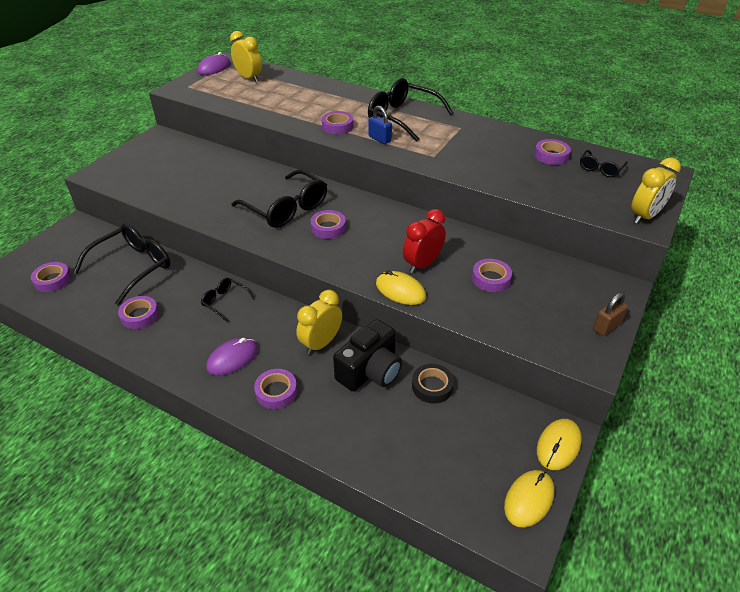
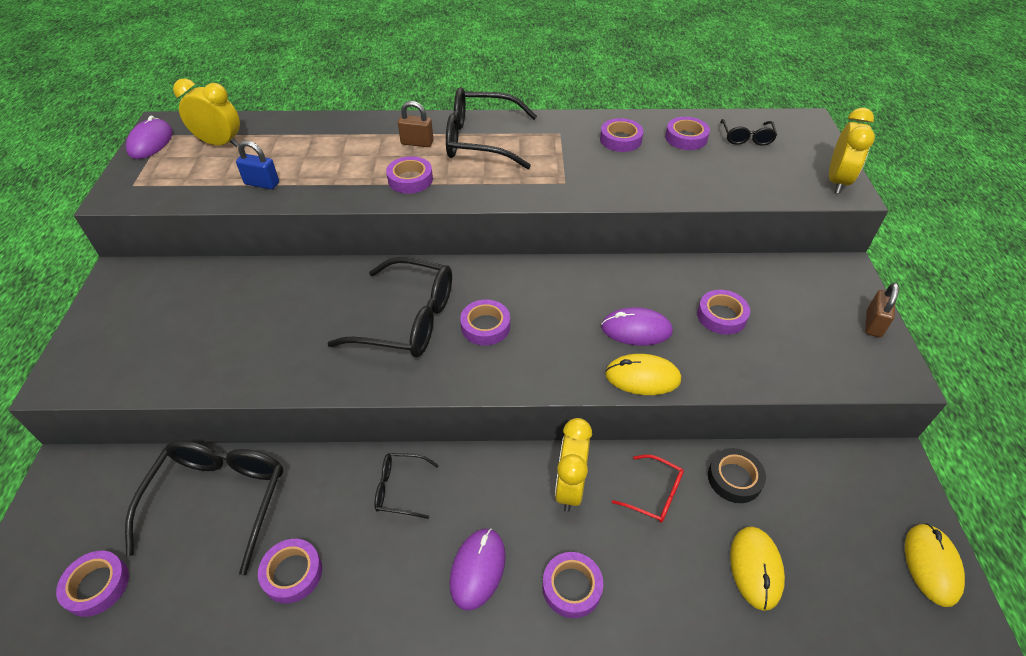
camera: 30 degrees left, 5 degrees up
black camera [333,319,402,391] -> red glasses [612,454,684,523]
blue padlock [368,106,392,144] -> blue padlock moved to [236,140,279,189]
red clock [403,209,446,273] -> purple mouse [601,307,673,346]
yellow mouse [537,419,582,470] -> yellow mouse moved to [730,526,785,611]
none -> brown padlock [398,101,434,147]
none -> purple tape [600,118,644,152]

